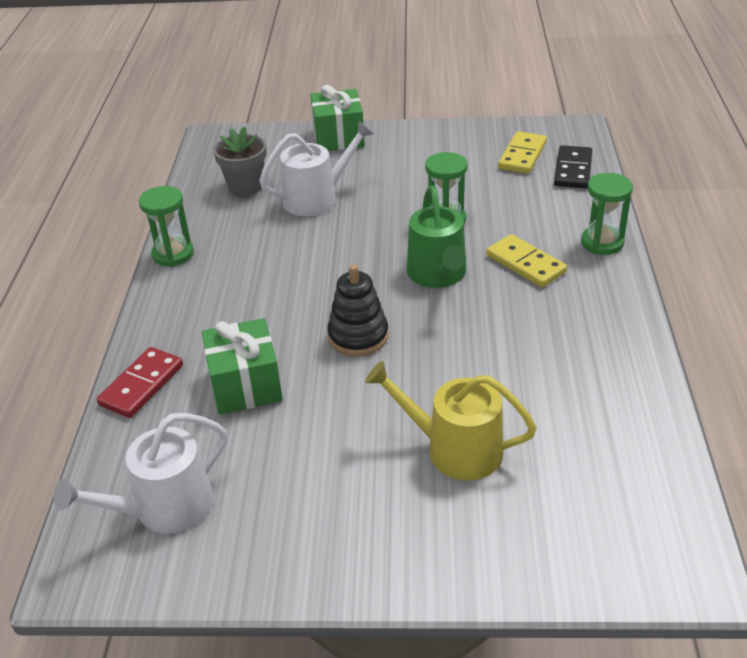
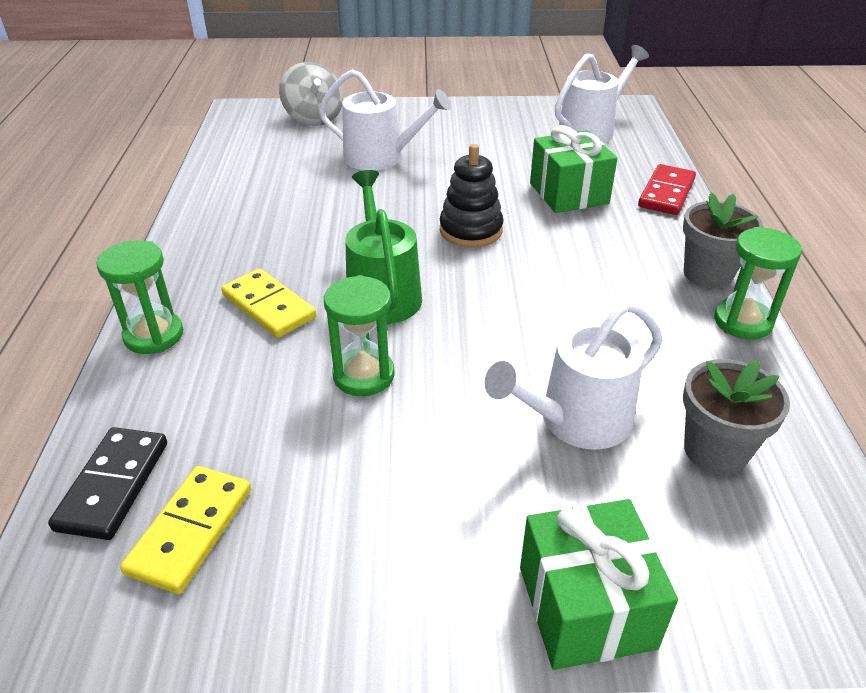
camera: 175 degrees right, 0 degrees up
yellow watering can [365,361,537,481] -> white watering can [319,69,451,171]
none -> grey spinning top [279,62,344,126]
none -> grey flower pot [683,192,764,289]

